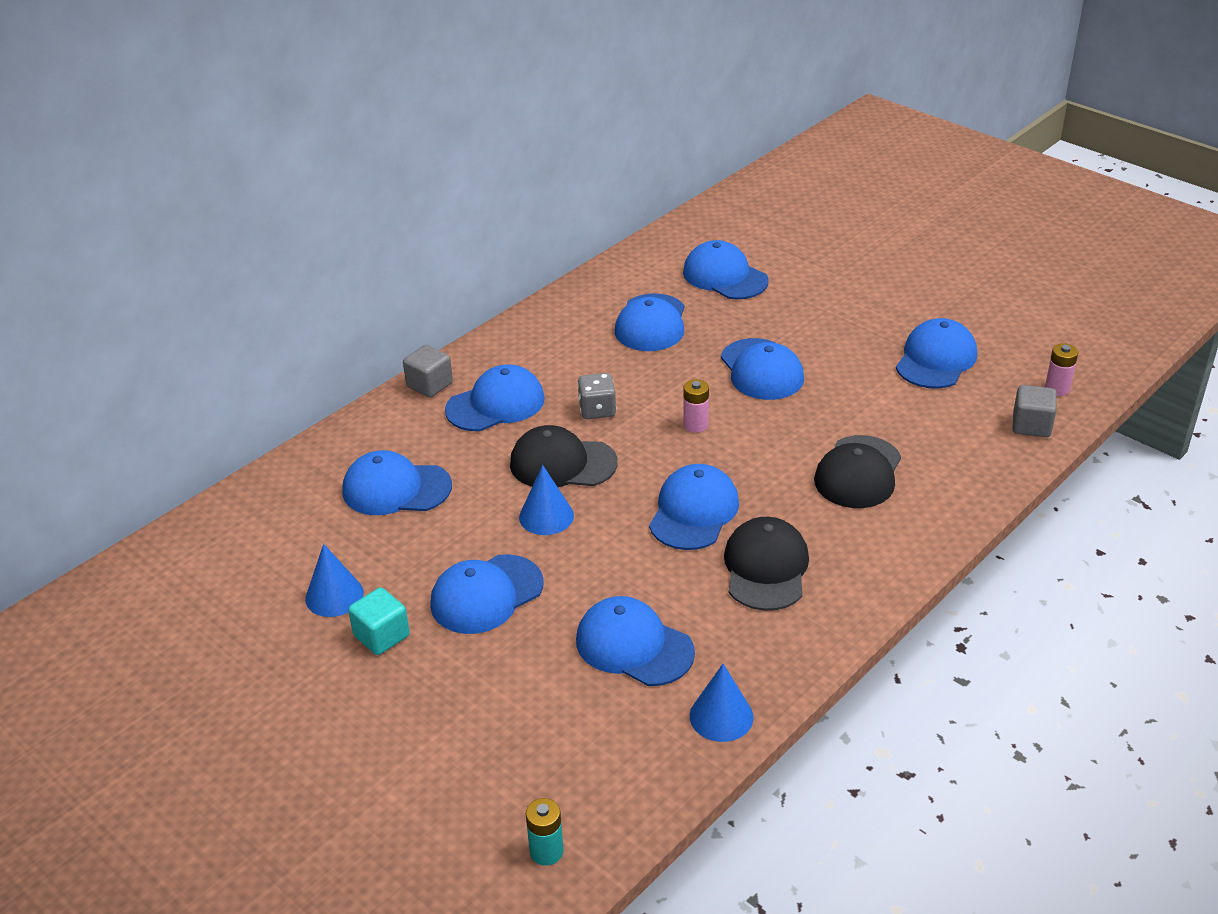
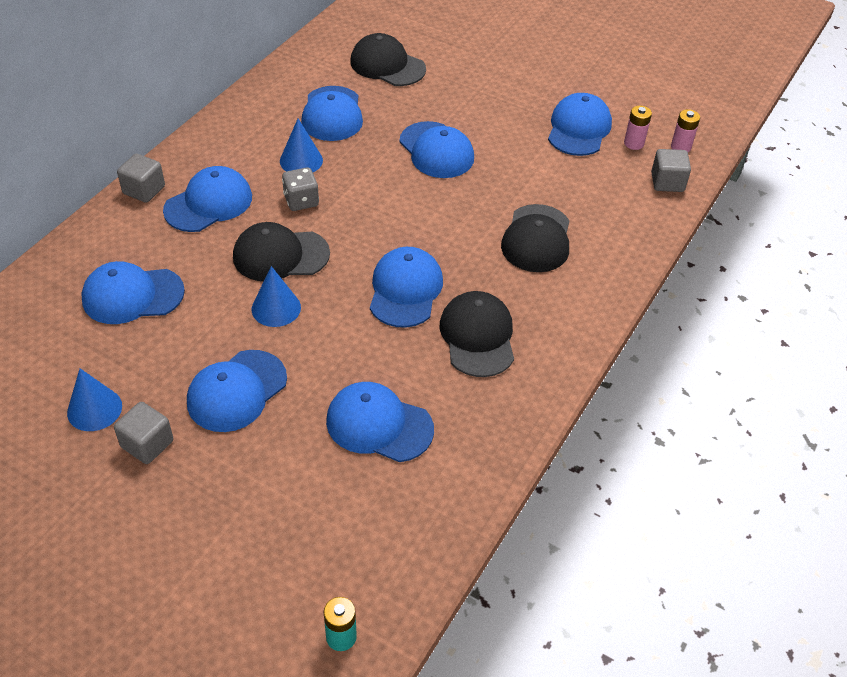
camera: 15 degrees left, 10 degrees up
turquoise cube [348,587,410,655] -> grey cube [114,402,173,464]
blue cap [683,240,769,300] -> black cap [350,33,426,86]
pink battery [683,379,709,433] -> pink battery moved to [624,105,652,150]
blue cone [690,664,754,742] -> blue cone moved to [280,119,323,172]

